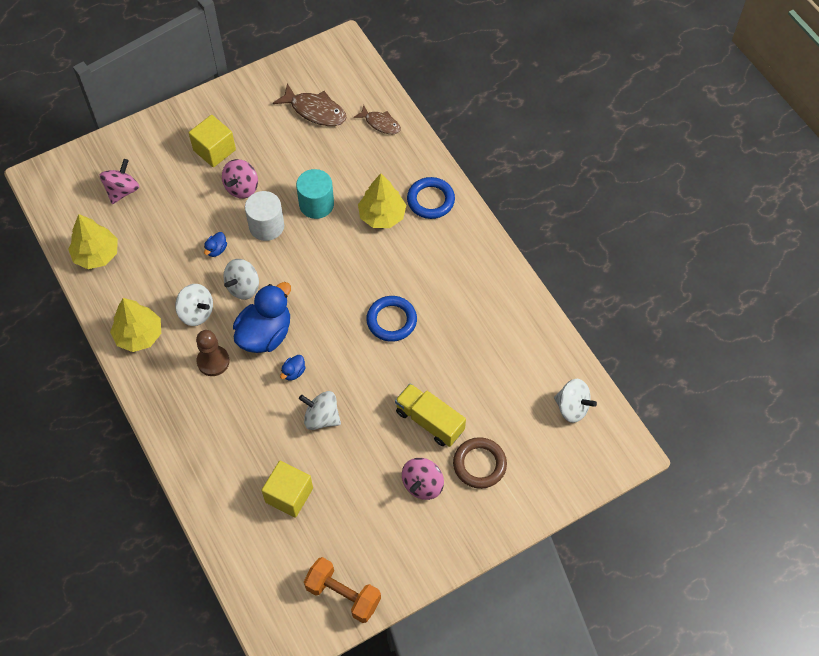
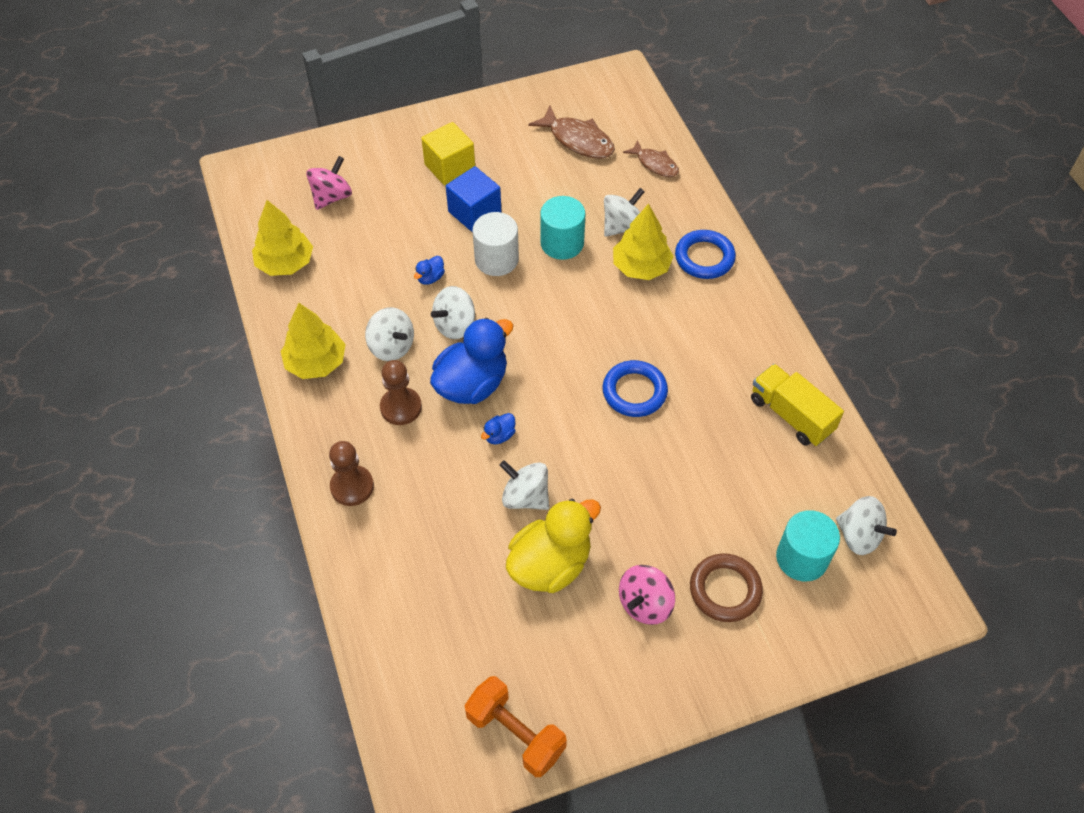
camera: 10 degrees right, 5 degrees down
pink spinning top [222,159,258,199] -> blue cube [446,166,501,232]
yellow cube [261,461,313,518] -> none
yellow truck [395,383,466,447] -> yellow truck moved to [751,364,844,446]
none -> brown pawn [329,441,374,506]
none -> yellow duck [506,499,601,593]
none -> white spinning top [604,188,645,237]
none -> turquoise cylinder [776,510,840,581]

